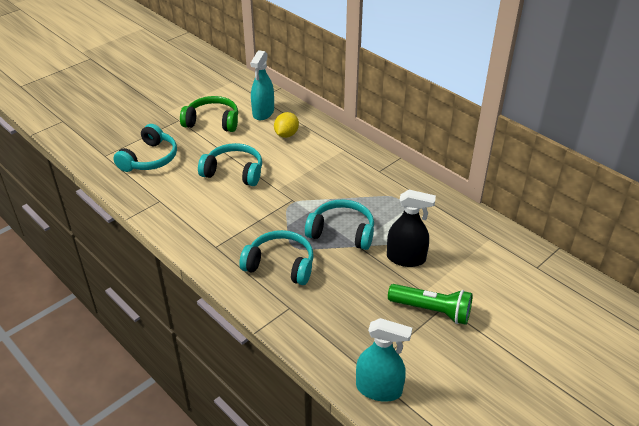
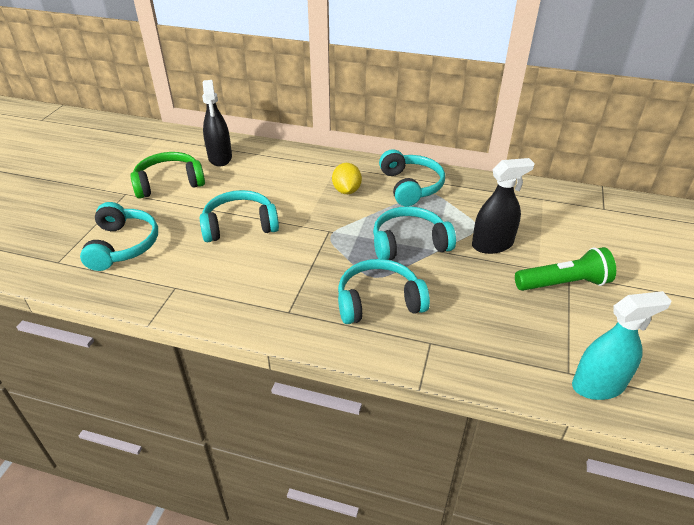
camera: 30 degrees left, 0 degrees up
turquoise spray bottle [250,50,274,120] -> black spray bottle [202,80,232,167]
yellow lemon [274,112,299,138] -> yellow lemon moved to [332,163,362,194]
none -> turquoise headphones [379,149,445,206]

